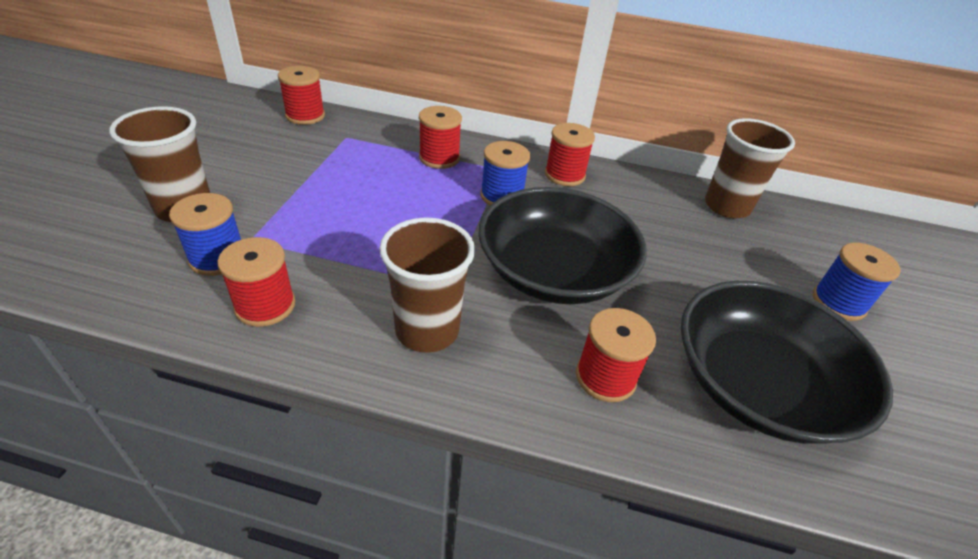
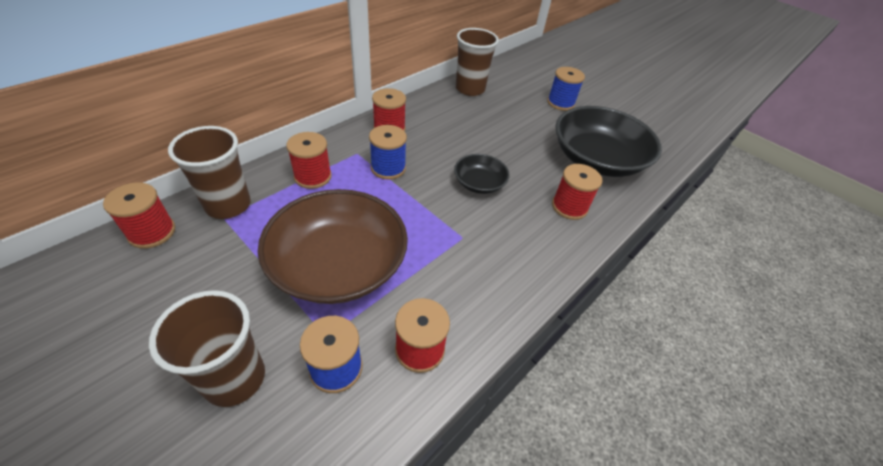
camera: 60 degrees left, 5 degrees up
brown cup [379,217,475,353] -> brown cup moved to [168,126,251,219]
black bowl [478,187,646,304] -> black bowl [454,154,510,194], size x0.49
none -> brown bowl [258,189,408,304]

